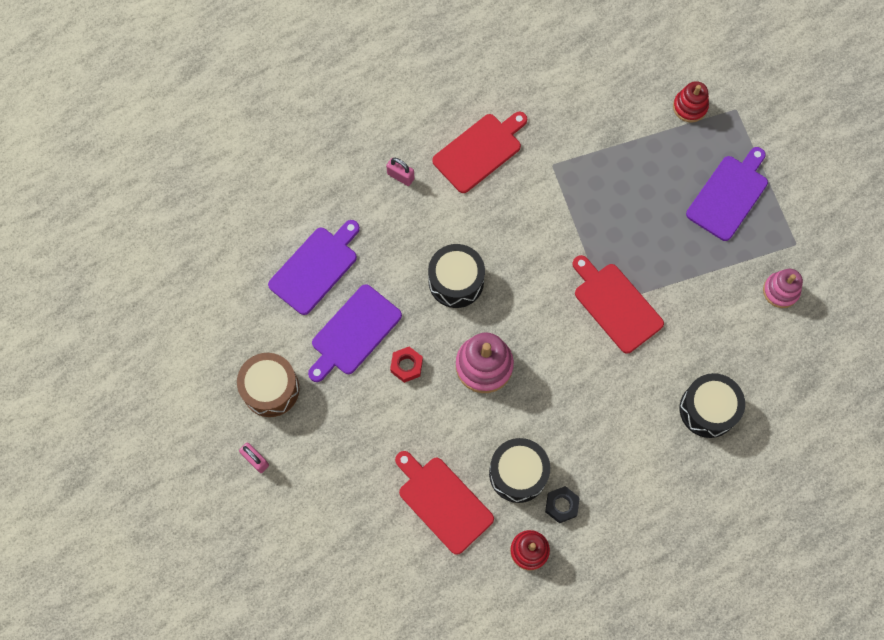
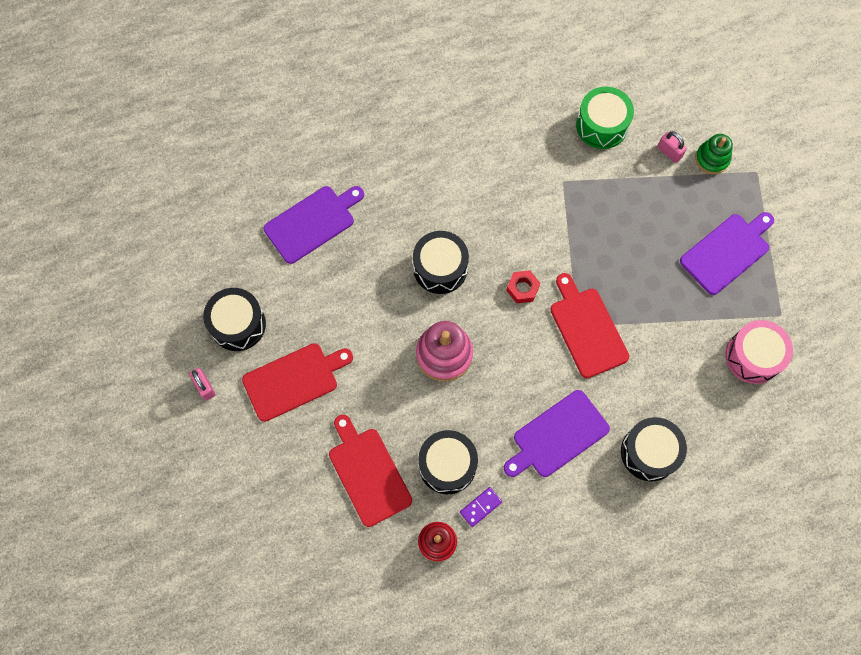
camera: 15 degrees right, 0 degrees up
brown drum [237,353,299,417] -> black drum [203,288,266,351]
purple cutting board [308,284,402,382] -> purple cutting board moved to [504,390,610,477]
pink padlock [386,158,414,186] -> pink padlock moved to [657,131,687,163]
red nut [390,347,423,383] -> red nut moved to [506,270,540,303]
red cutting board [432,112,527,193] -> red cutting board moved to [242,343,353,422]
black nut [545,486,580,523] -> purple domino [460,487,502,527]
red stacking toy [673,81,709,122] -> green stacking toy [695,134,733,174]
pink stacking toy [763,269,803,308] -> pink drum [725,320,793,384]
none -> green drum [576,87,634,149]

